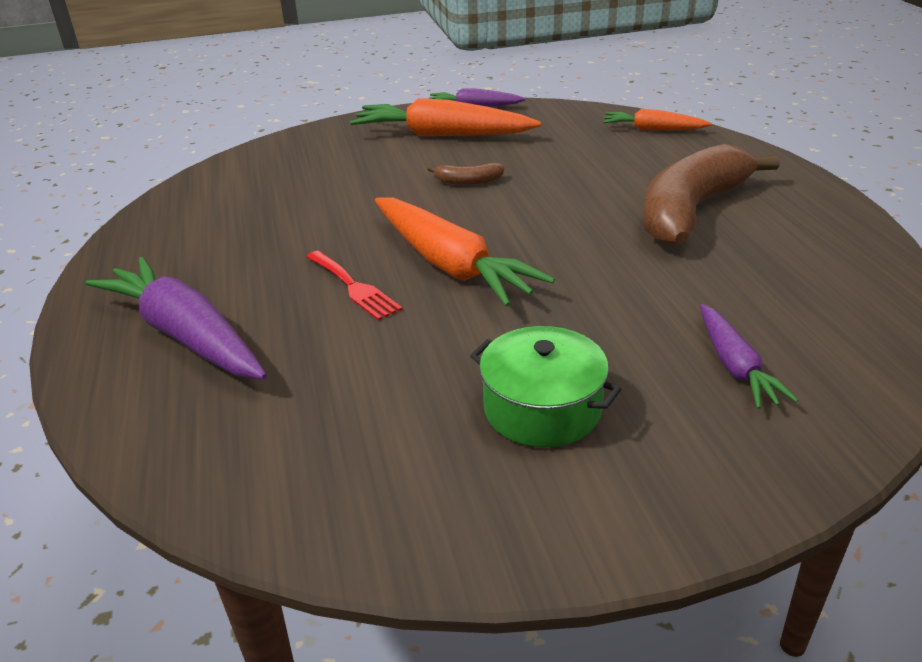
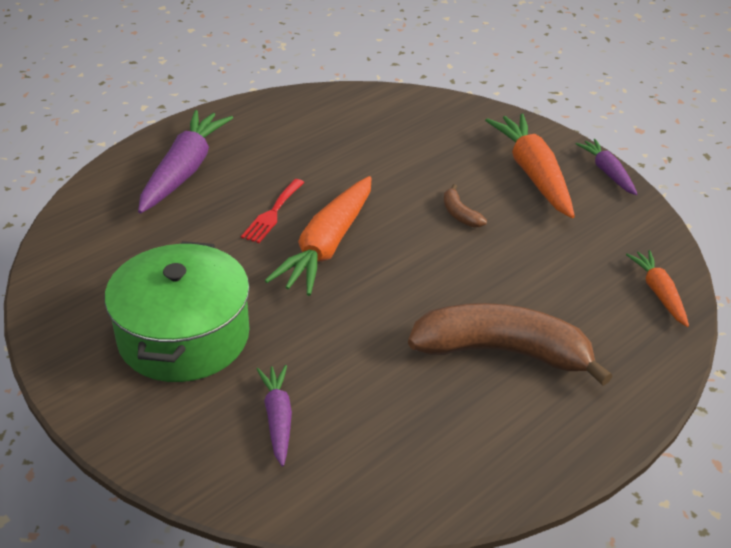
camera: 60 degrees right, 5 degrees up
green pot [470,326,621,448] -> green pot [105,241,250,382], size x1.64
purple carrot [700,304,799,409] -> purple carrot turned 120 degrees clockwise [257,365,292,467]

